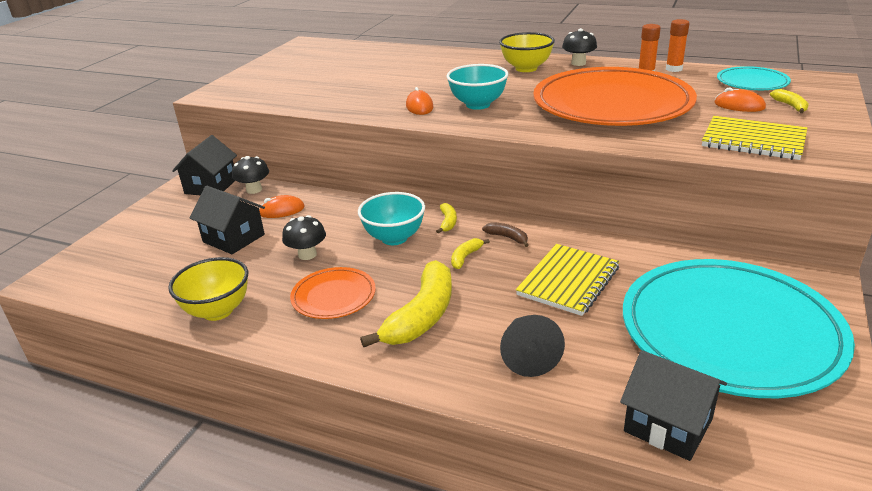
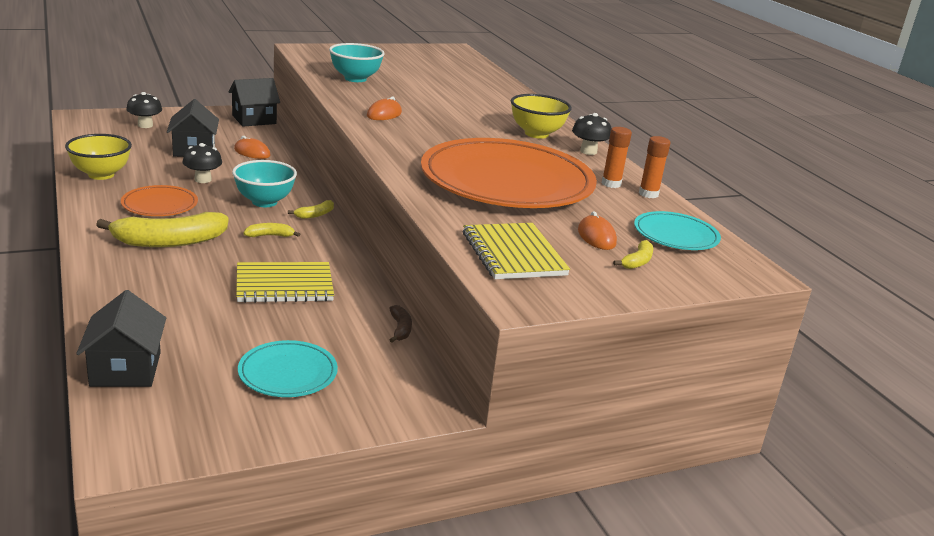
camera: 40 degrees right, 5 degrees down
black mushroom [232,156,269,194] -> black mushroom moved to [126,92,162,128]
turquoise bowl [447,64,509,110] -> turquoise bowl moved to [329,43,385,82]
brown banana [482,222,529,247] -> brown banana moved to [389,305,412,342]
black cone [500,315,565,377] -> none
turquoise plate [623,259,855,398] -> turquoise plate [238,340,338,397], size x0.45

